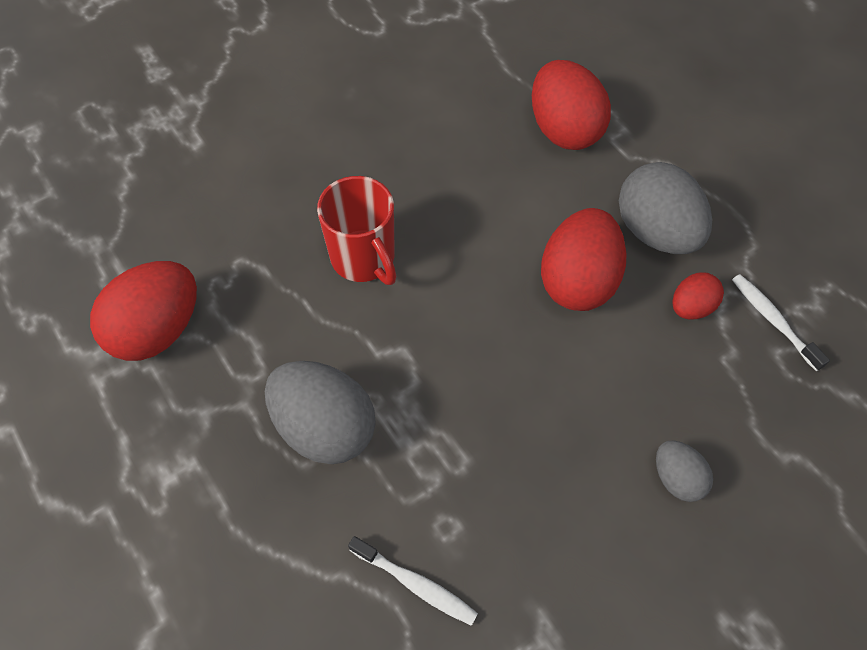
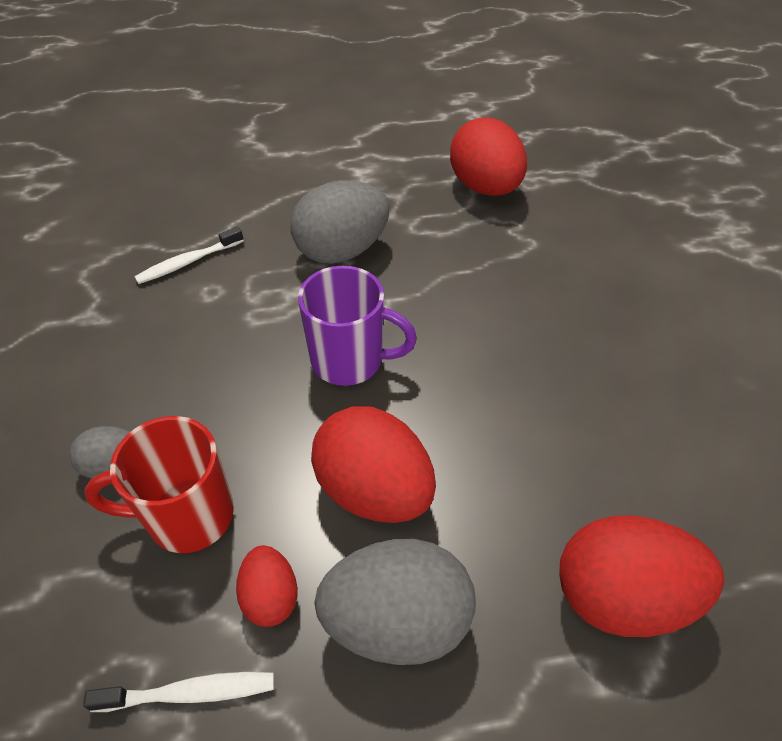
camera: 115 degrees right, 10 degrees down
red mug [317,176,396,285] -> red mug moved to [84,416,234,553]
none -> purple mug [298,266,417,386]

